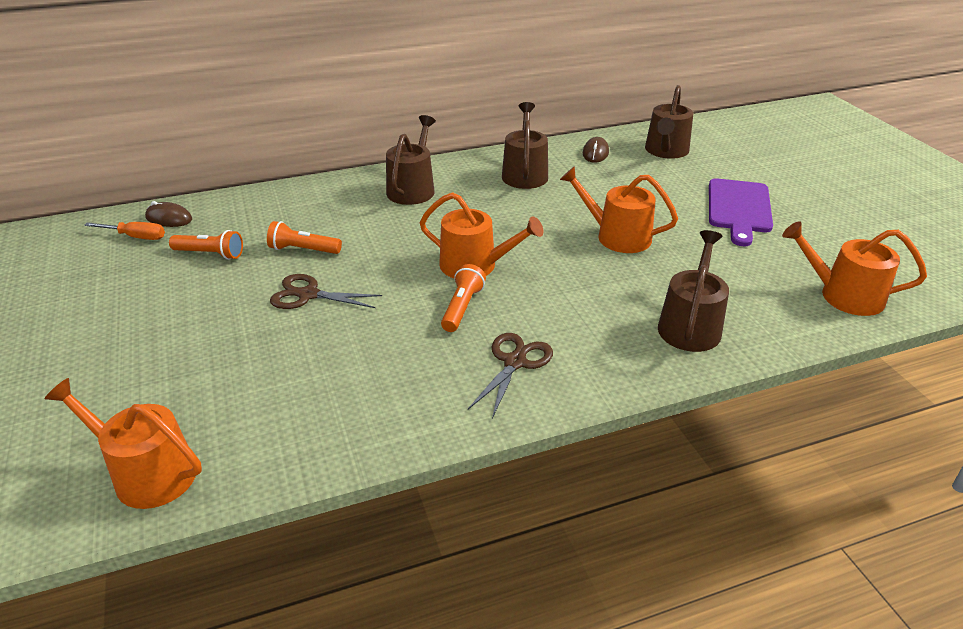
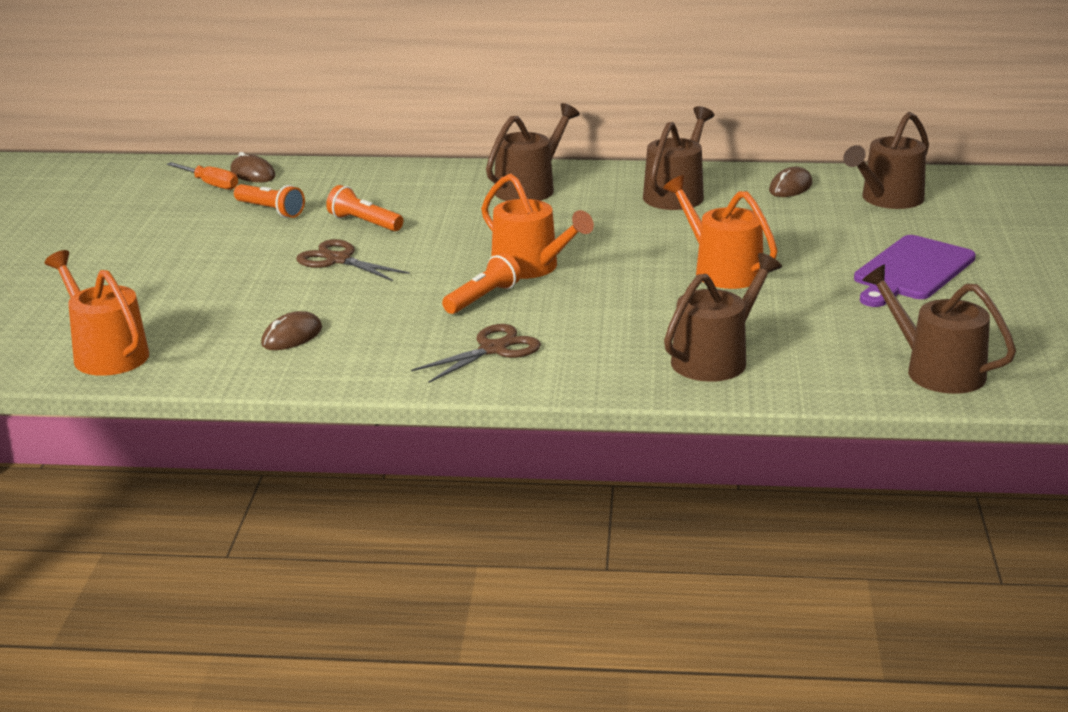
camera: 25 degrees right, 10 degrees down
orange watering can [782,221,927,316] -> brown watering can [862,264,1016,394]
none -> brown mouse [261,311,322,350]

